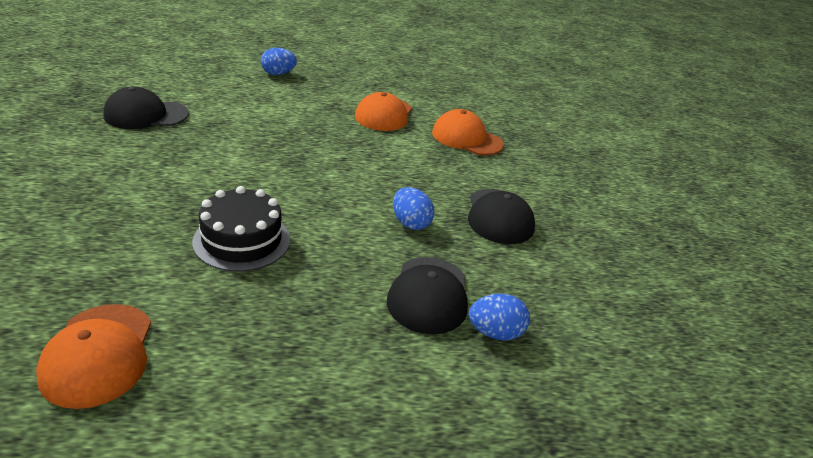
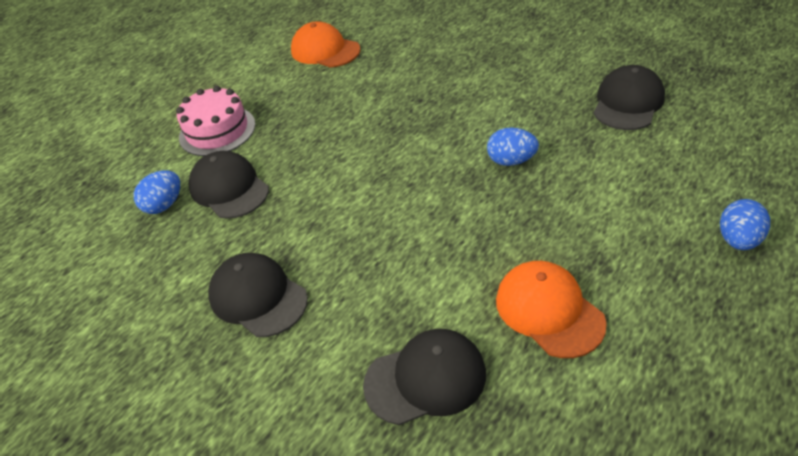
camera: 140 degrees right, 10 degrees up
black cake [192,186,290,272] -> none
blue egg [393,187,434,230] -> blue egg moved to [487,127,539,166]
orange cap [432,109,504,156] -> black cap [363,329,486,425]
none -> pink cake [176,86,256,156]

